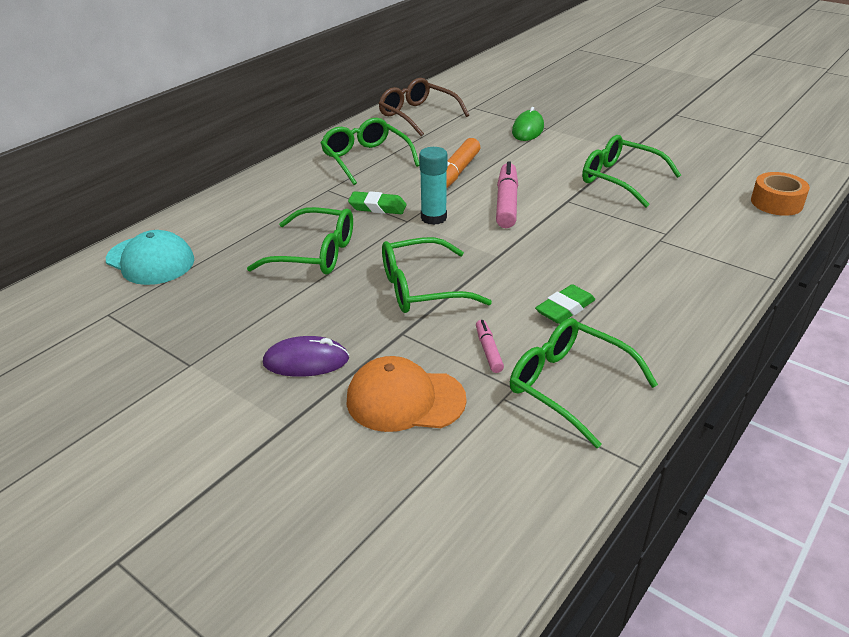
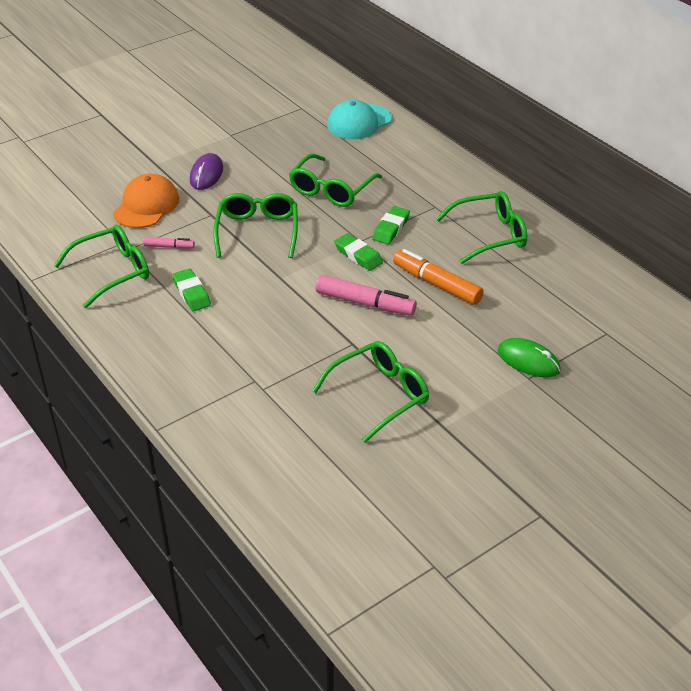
camera: 105 degrees right, 5 degrees up
brown glasses [379,78,469,136] -> none
turquoise glue stick [419,147,448,225] -> green eraser [334,233,383,271]
orange tape [751,172,810,216] -> none

